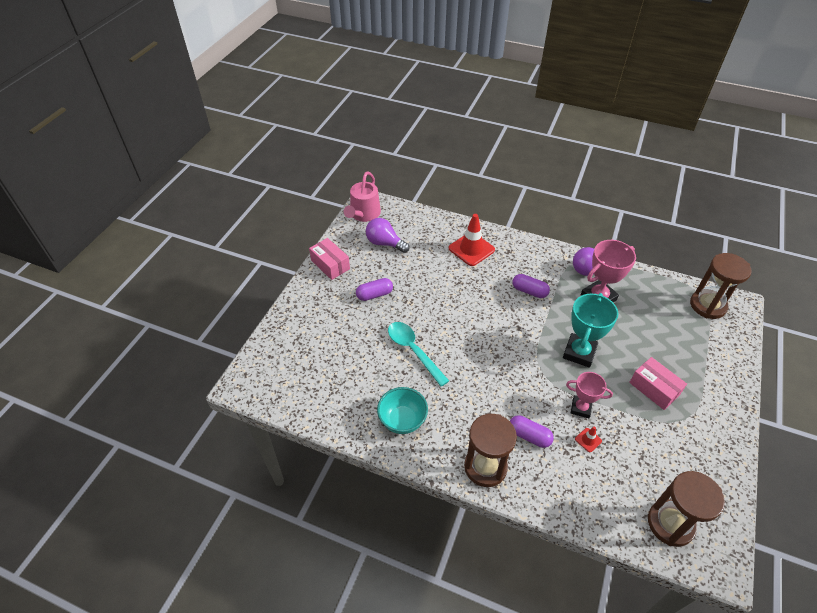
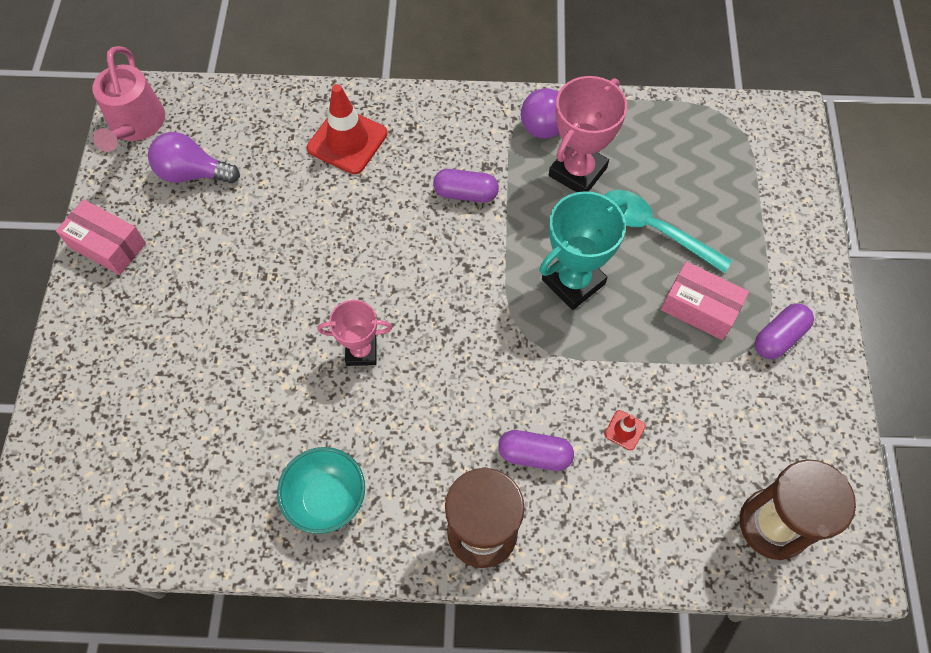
camera: 20 degrees left, 15 degrees up
purple capsule [356,278,393,301] -> purple capsule moved to [755,303,814,359]
turquoise spoon [388,322,449,387] -> turquoise spoon moved to [604,190,732,273]
turquoise trophy [563,293,618,368] -> turquoise trophy turned 45 degrees clockwise [539,191,628,310]
pink trophy [566,372,613,418] -> pink trophy moved to [317,300,392,366]
brown hourglass [690,253,752,319] -> none

